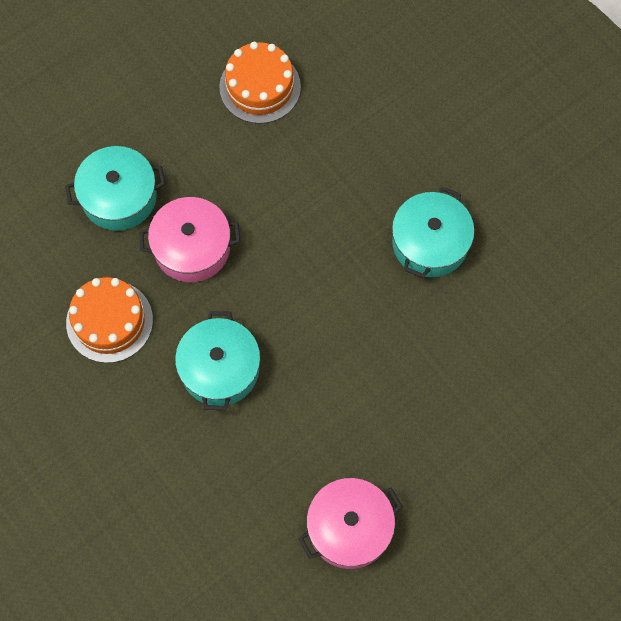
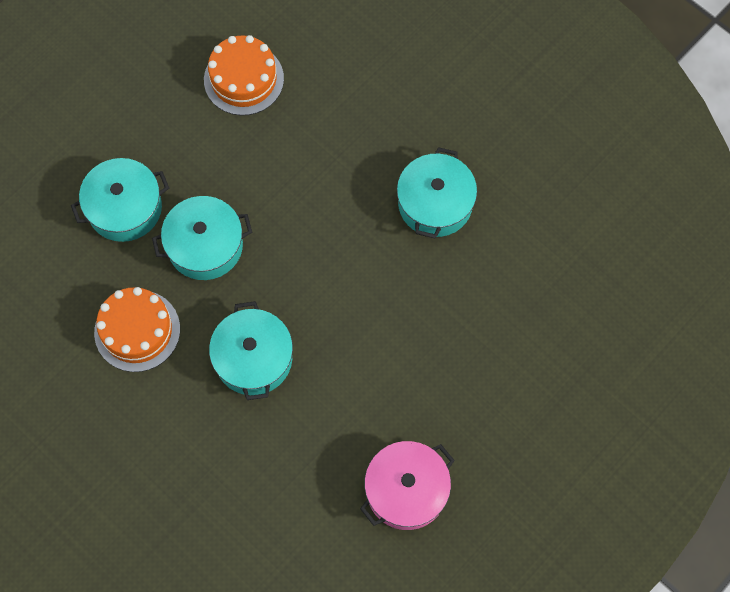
camera: 10 degrees left, 0 degrees up
pink pot [139,197,240,282] -> turquoise pot [152,196,252,280]

